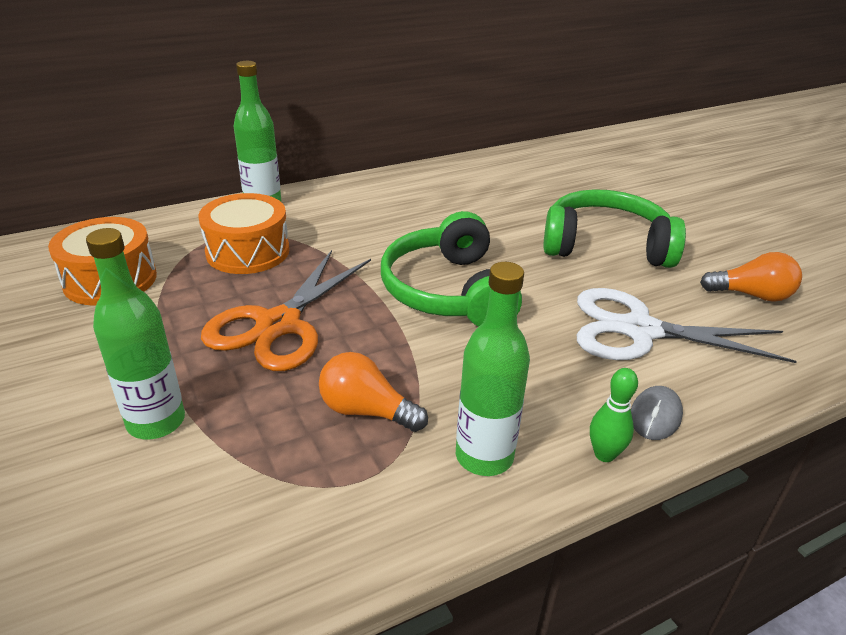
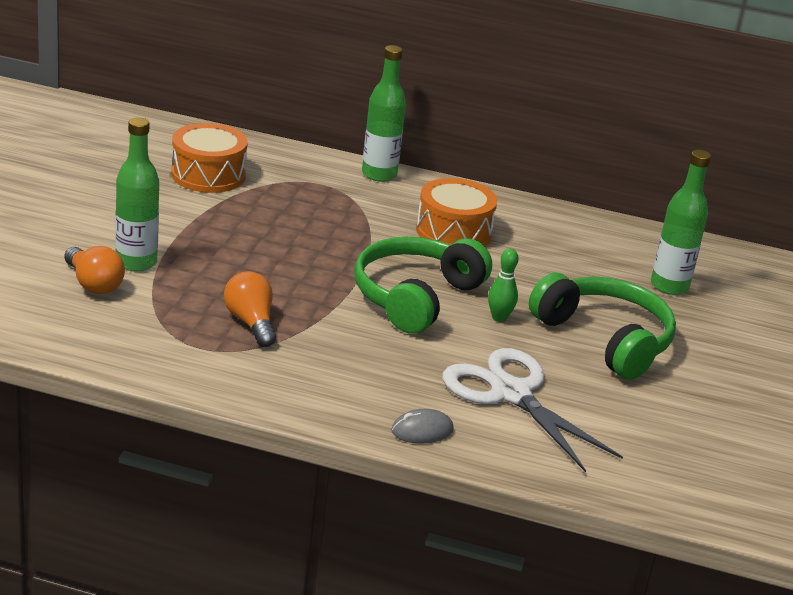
camera: 40 degrees right, 5 degrees down
orange drum [199,193,290,274] -> orange drum moved to [416,178,497,246]
orange scissors [201,250,371,371] -> none
green bottle [456,262,530,476] -> green bottle moved to [651,150,711,295]
green bowling pin [590,368,638,462] -> green bowling pin moved to [488,248,518,322]
orange light bulb [700,252,802,302] -> orange light bulb moved to [64,246,125,294]

